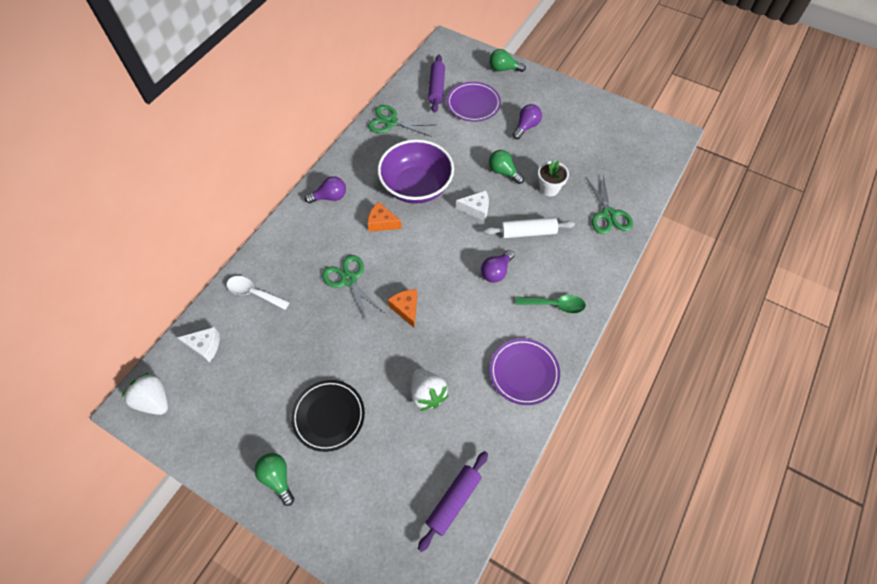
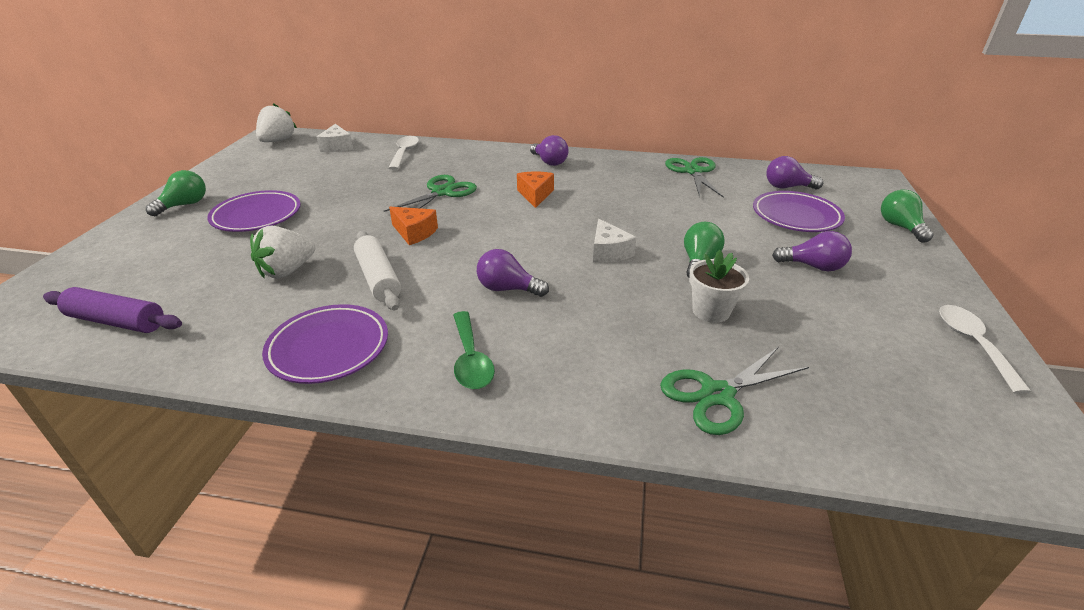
camera: 70 degrees right, 25 degrees down
black plate [291,380,365,452] -> purple plate [207,190,301,232]
purple bowl [377,139,454,204] -> none
orange cheese [388,290,417,328] -> orange cheese turned 75 degrees clockwise [389,207,438,245]
purple rolling pin [428,55,445,113] -> purple light bulb [766,156,823,190]
white rolling pin [484,217,575,238] -> white rolling pin moved to [354,231,401,311]
none -> white spoon [939,305,1031,394]

